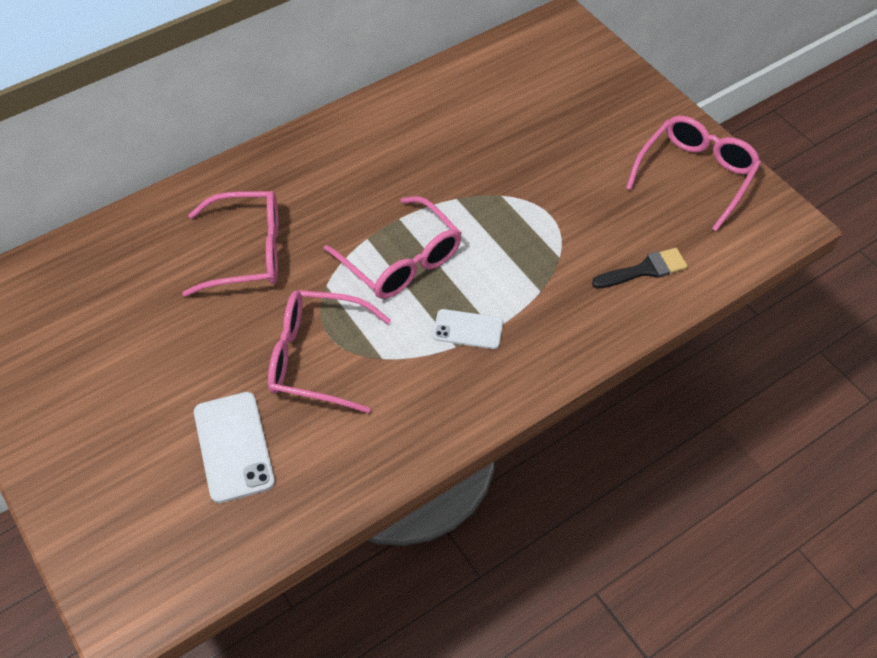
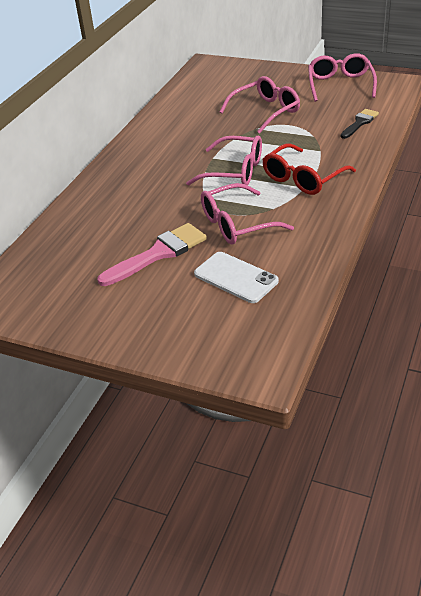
camera: 30 degrees left, 15 degrees down
pink glasses [182,191,279,297] -> pink glasses moved to [220,76,300,134]
white phone [433,309,503,349] -> red glasses [262,144,356,195]
none -> pink brush [97,223,207,286]

